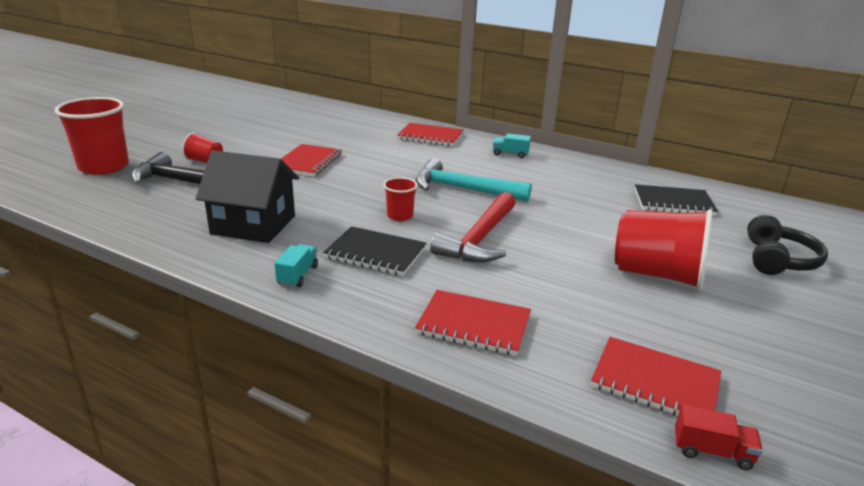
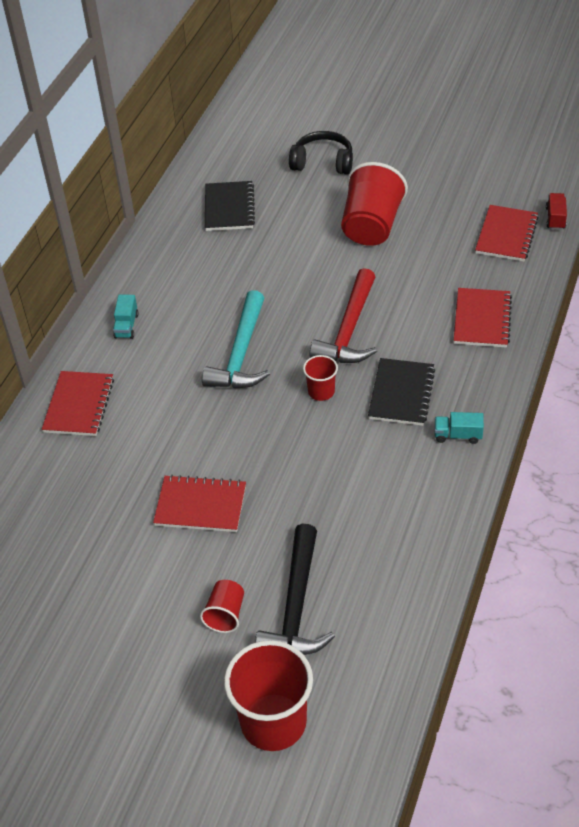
camera: 95 degrees left, 20 degrees up
black house [195,150,299,243] -> none
red hammer [430,192,516,263] -> red hammer turned 90 degrees clockwise [310,268,377,363]

